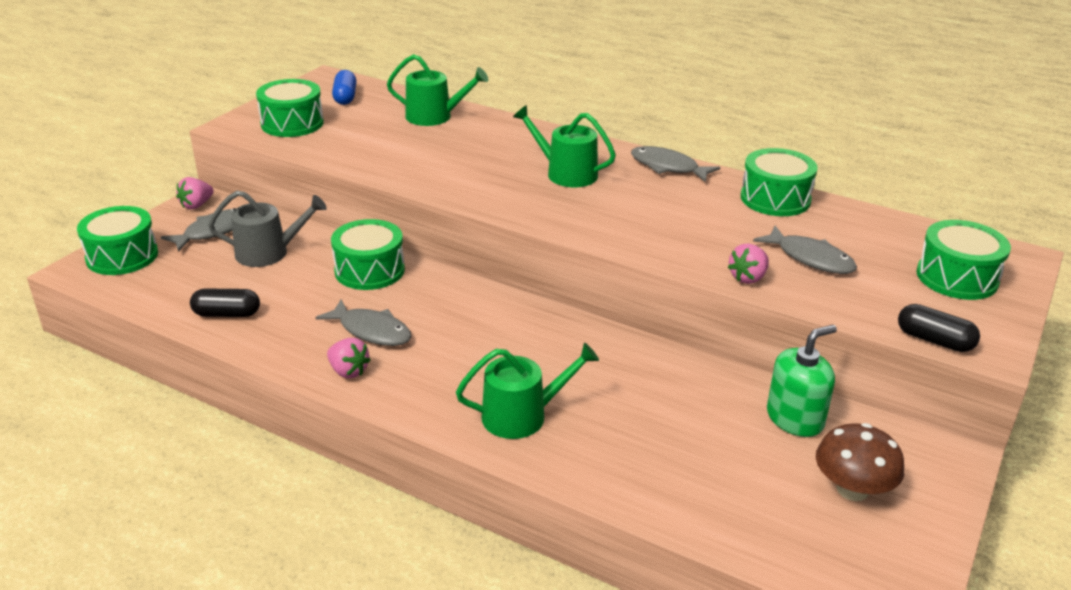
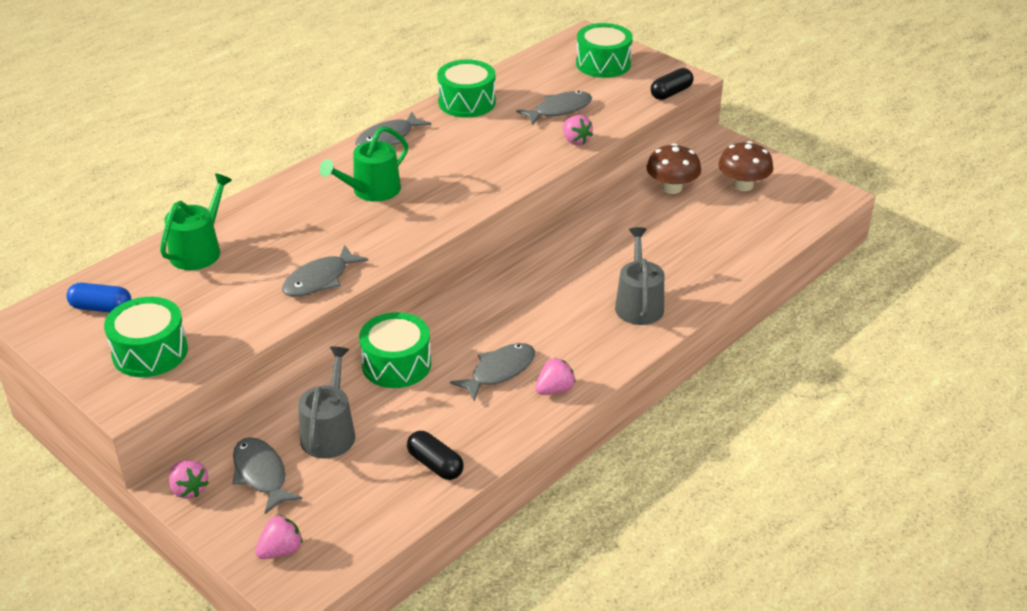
camera: 75 degrees left, 5 degrees up
green drum [77,206,158,275] -> pink strawberry [255,515,302,559]
black capsule [190,289,260,317] -> black capsule turned 60 degrees counterclockwise [407,431,464,480]
green watering can [456,343,599,439] -> grey watering can [615,227,664,325]
green soap dispenser [767,325,837,437] -> brown mushroom [646,143,701,194]
none -> grey fish [282,245,368,297]

